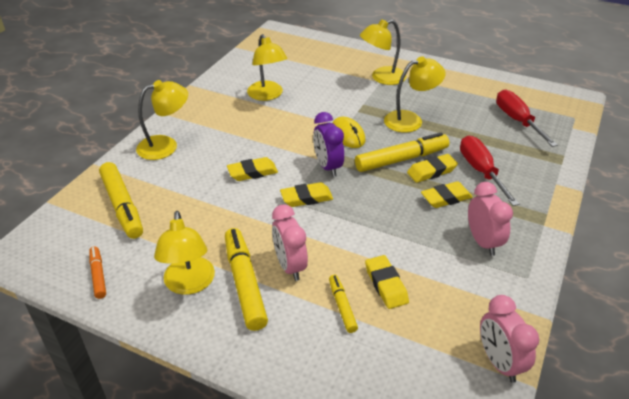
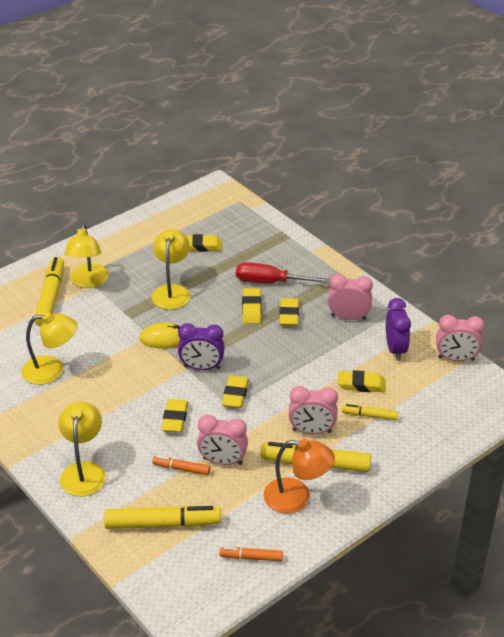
camera: 65 degrees left, 0 degrees up
yellow lamp [154,211,215,295] -> orange lamp [264,439,335,514]
yellow marker [355,133,449,172] -> yellow marker moved to [34,257,64,327]
red screwdriver [496,90,558,147] -> none
none -> orange marker [152,456,210,475]
none -> yellow eraser [185,234,222,252]
none -> pink clock [197,414,248,465]
none -> purple clock [386,298,411,361]

